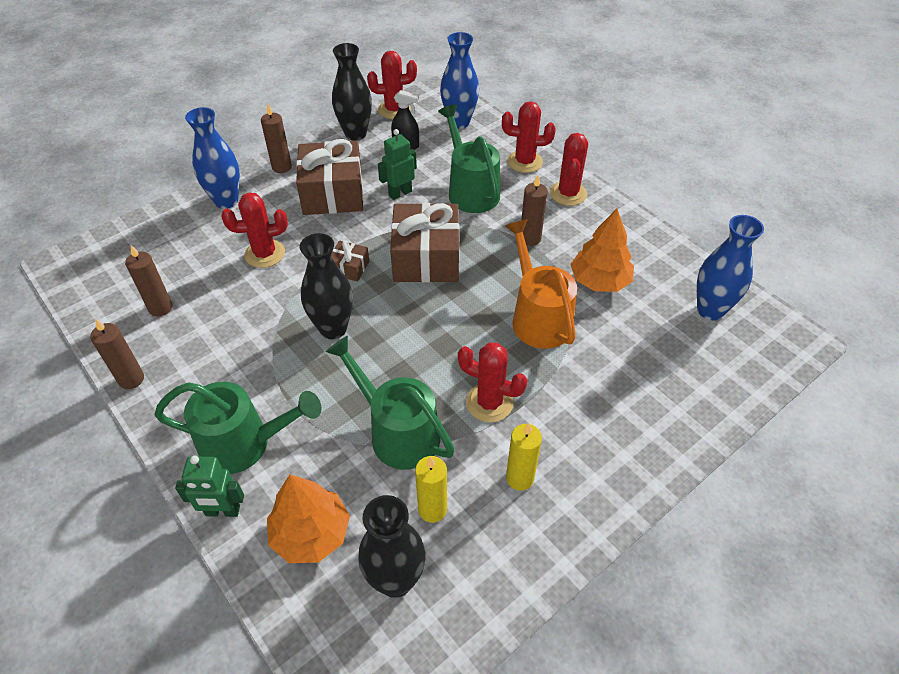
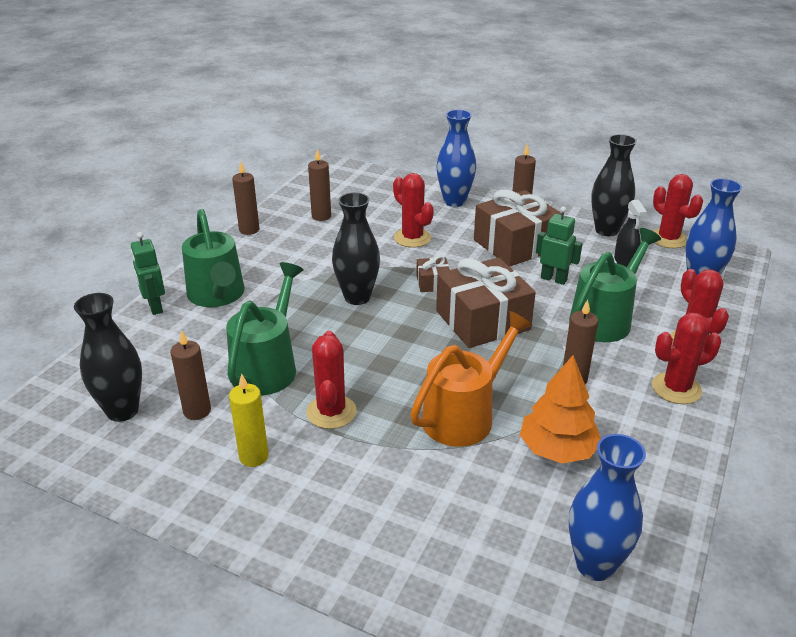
camera: 65 degrees right, 15 degrees down
orange tree [267,474,350,563] -> none
yellow candle [415,456,447,523] -> brown candle [170,330,211,420]

